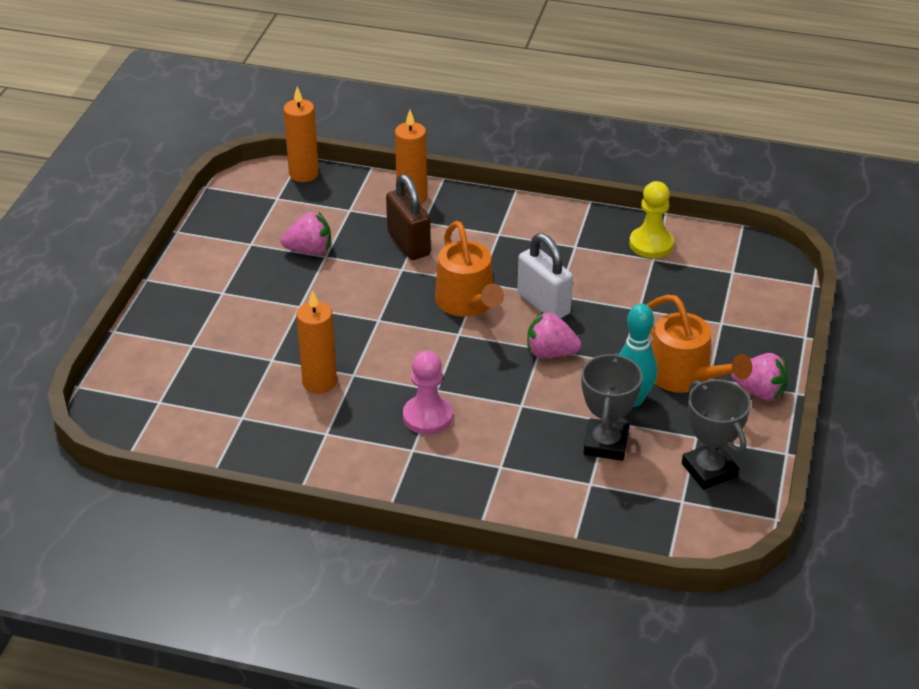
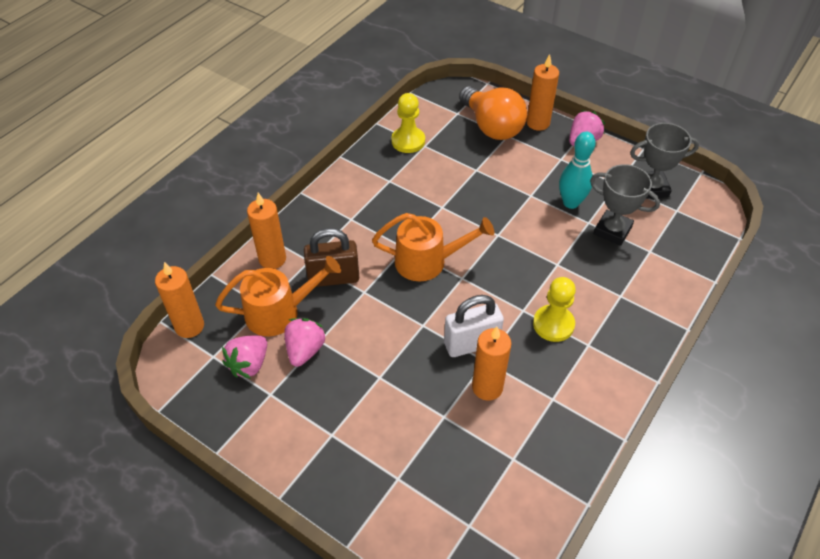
camera: 70 degrees left, 10 degrees up
pink pawn [403,351,452,434] -> yellow pawn [533,277,576,342]
white padlock [517,233,573,318] -> white padlock moved to [444,295,504,357]
pink strawberry [527,311,581,358] -> pink strawberry moved to [222,335,267,379]
orange watering can [647,295,752,393] -> orange watering can moved to [215,256,341,336]
none -> orange light bulb [459,86,527,140]
none -> orange candle [527,54,559,131]

